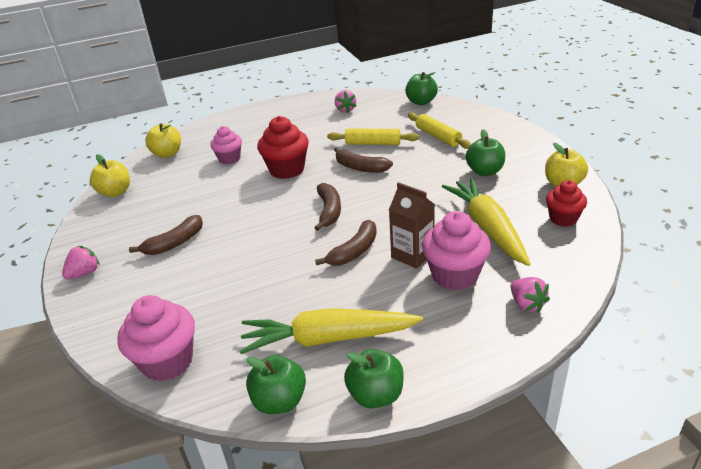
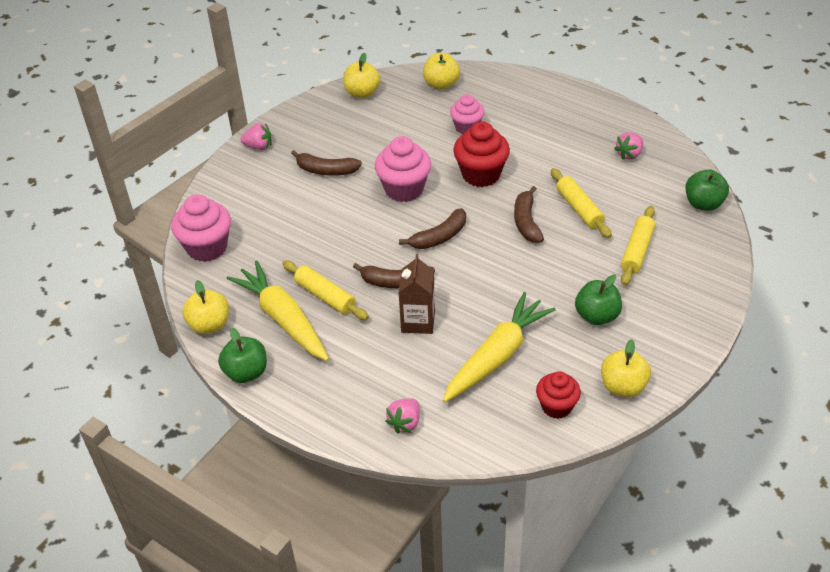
camera: 55 degrees right, 10 degrees up
green apple [246,355,306,414] -> yellow apple [182,280,229,334]
pink cupcake [422,211,491,290] -> pink cupcake moved to [375,136,431,202]
none -> yellow rolling pin [282,260,369,320]

